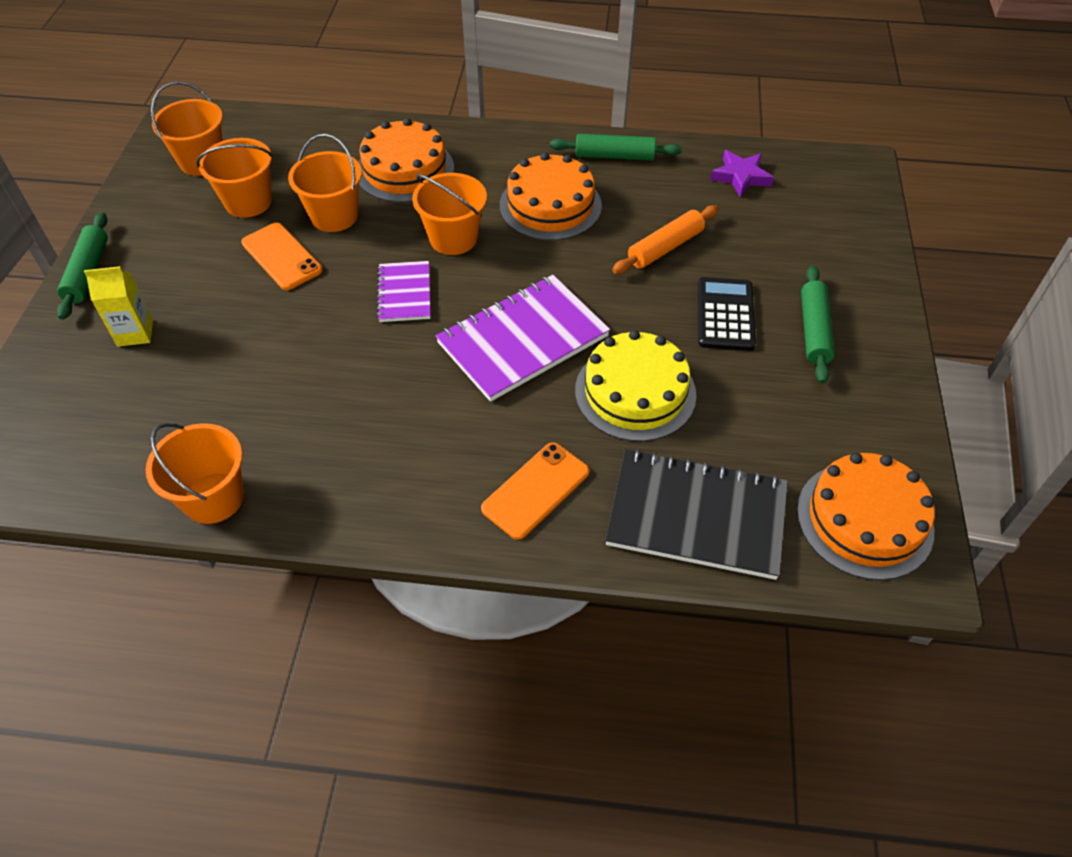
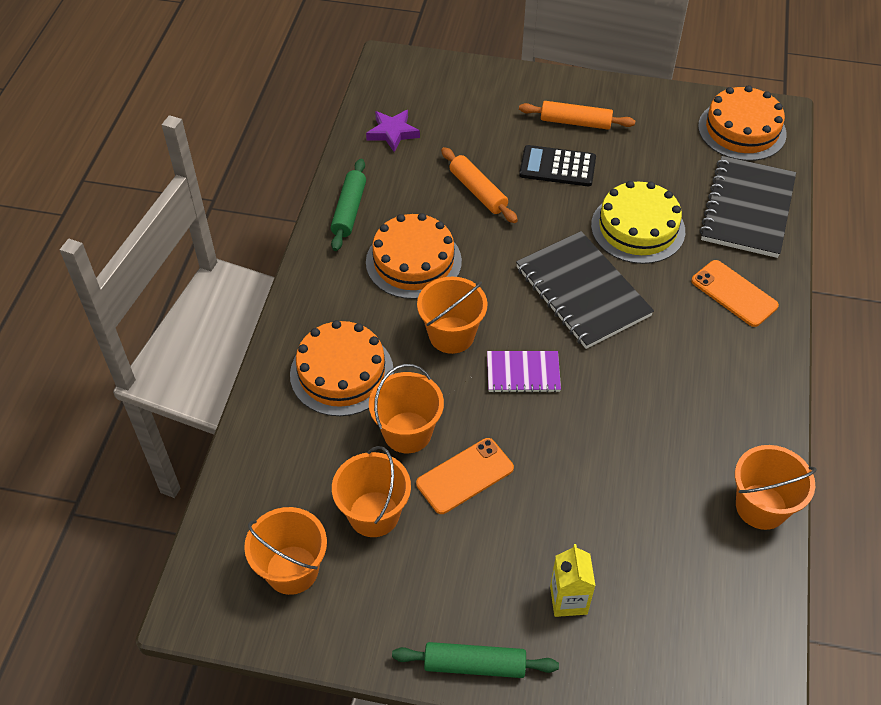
camera: 85 degrees left, 0 degrees up
purple notebook [436,275,610,402] -> black notebook [516,231,654,349]
green rolling pin [801,266,835,384] -> orange rolling pin [519,101,635,130]

